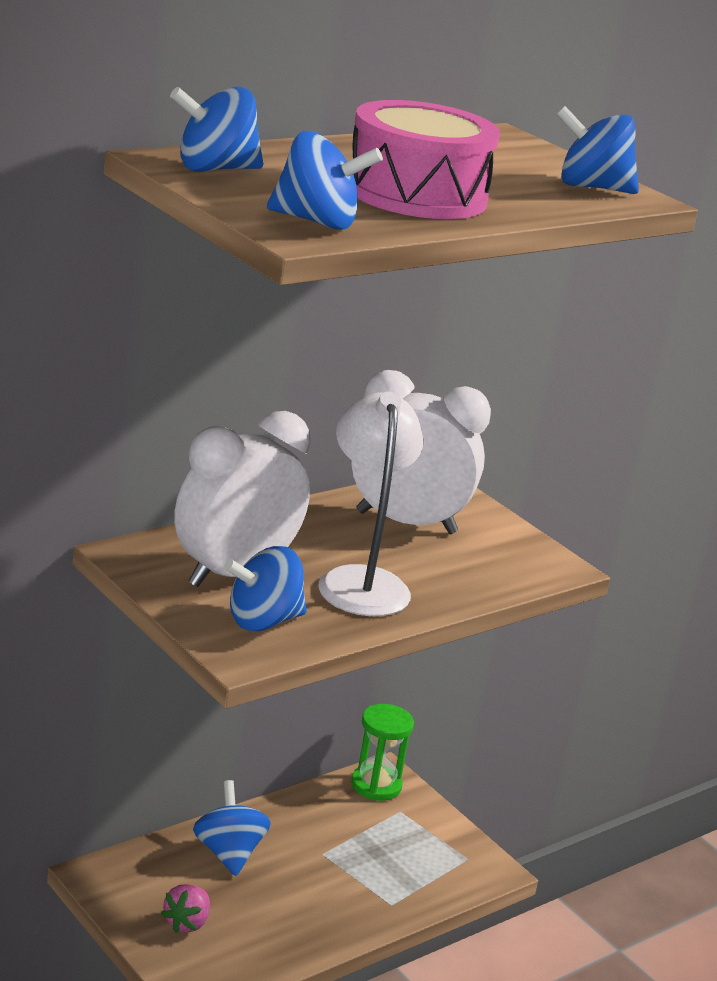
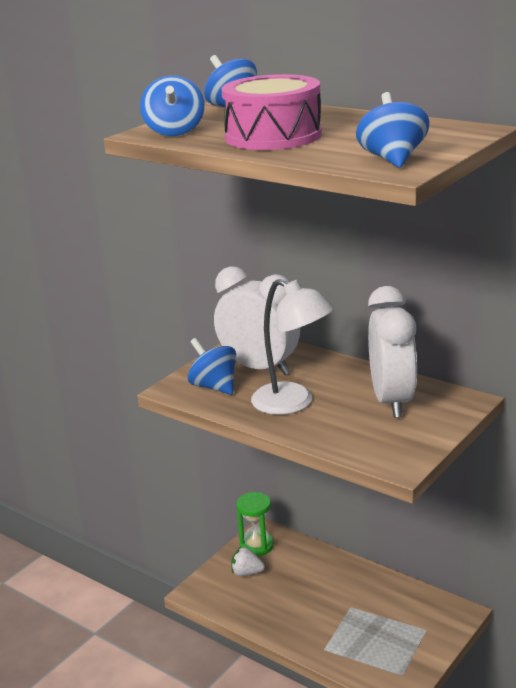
camera: 80 degrees right, 0 degrees up
pink strawberry [161,884,210,933] -> white strawberry [231,547,265,576]
blue spinning top [193,780,271,876] -> none
white lamp [318,392,423,616] -> white lamp turned 60 degrees clockwise [251,279,334,415]
green hourglass [351,704,414,801] -> green hourglass moved to [236,492,274,556]

